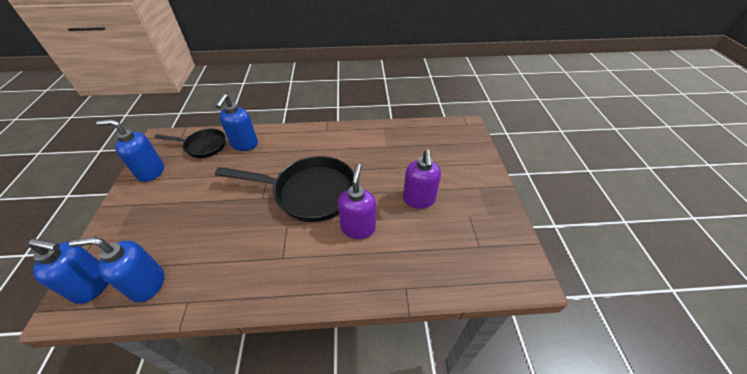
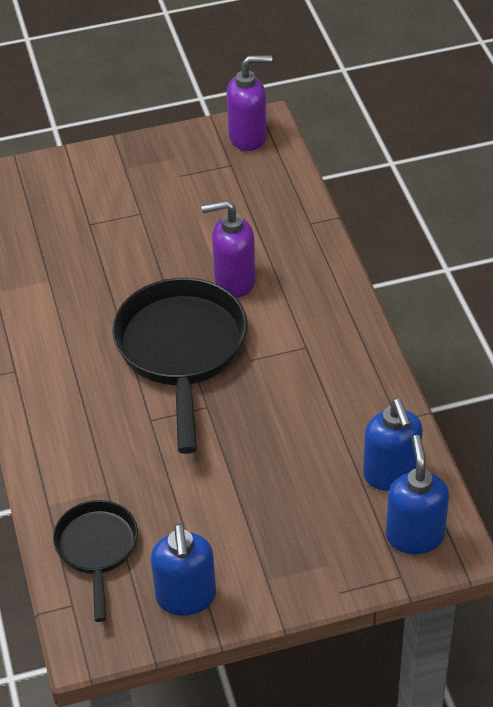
camera: 100 degrees left, 0 degrees up
blue soap dispenser [216,94,258,151] -> none
purple soap dispenser [403,149,441,209] -> purple soap dispenser moved to [227,55,272,151]

